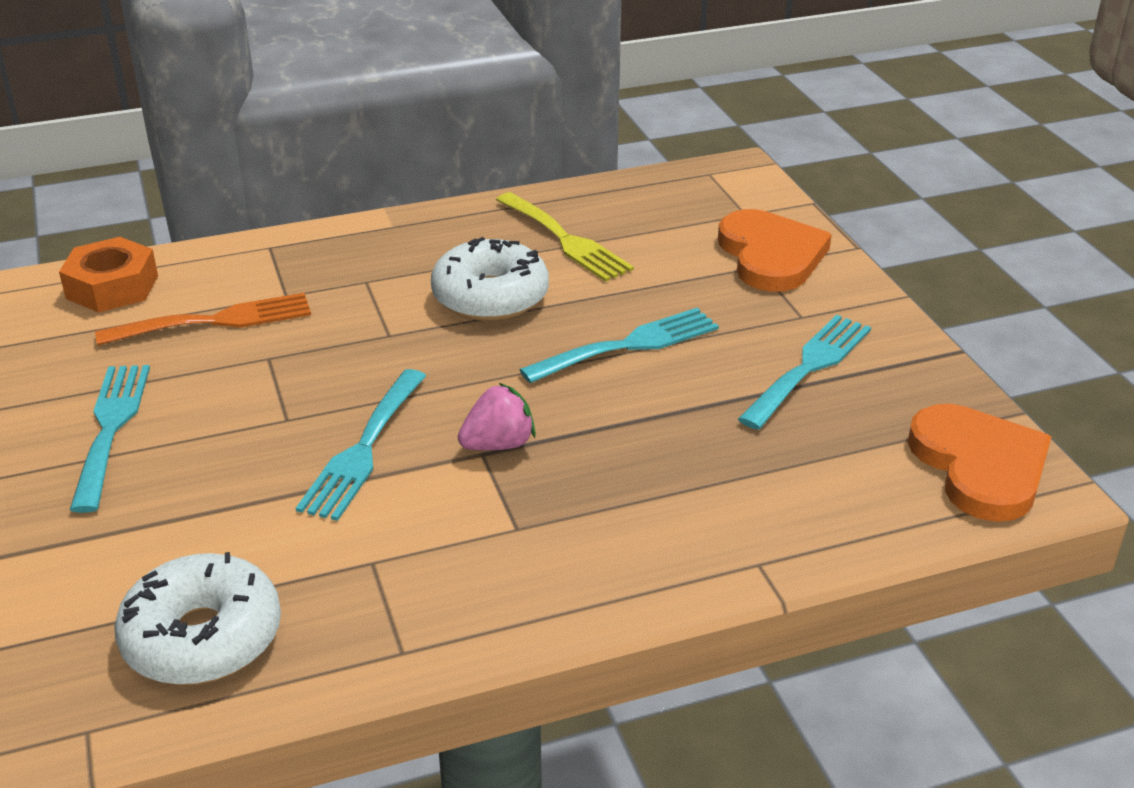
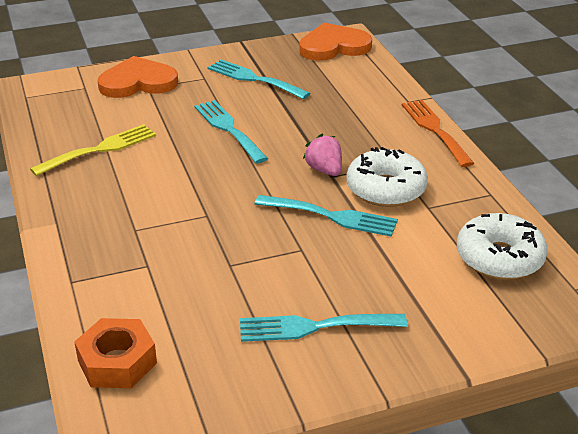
camera: 90 degrees left, 0 degrees up
orange fork [95,293,311,346] -> orange fork moved to [402,100,474,167]
white donut [431,237,549,321] -> white donut moved to [346,147,428,207]

